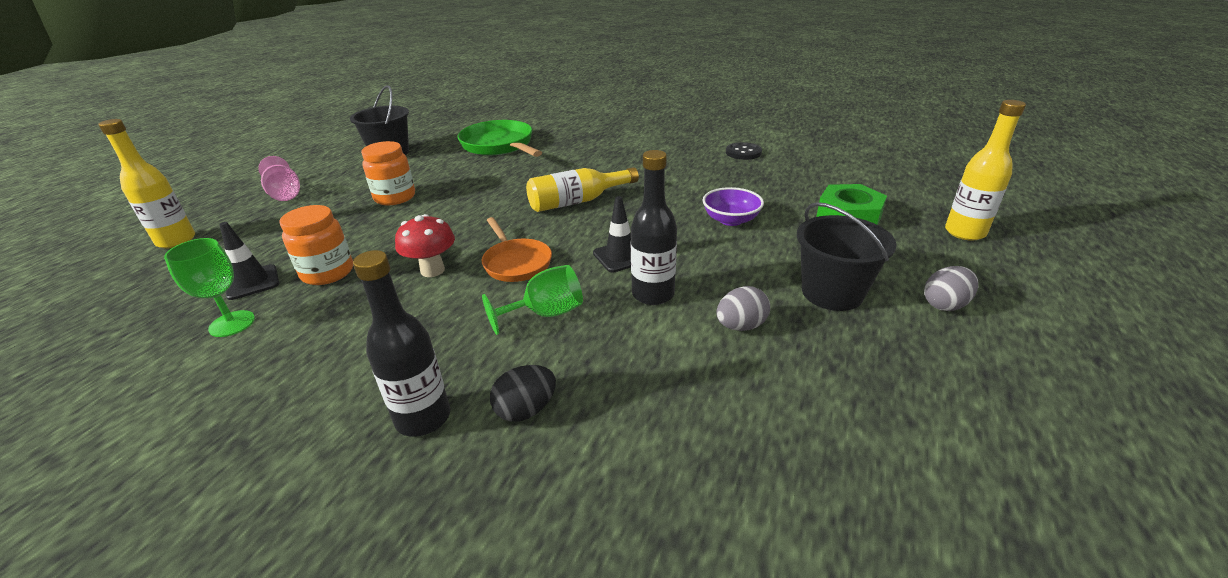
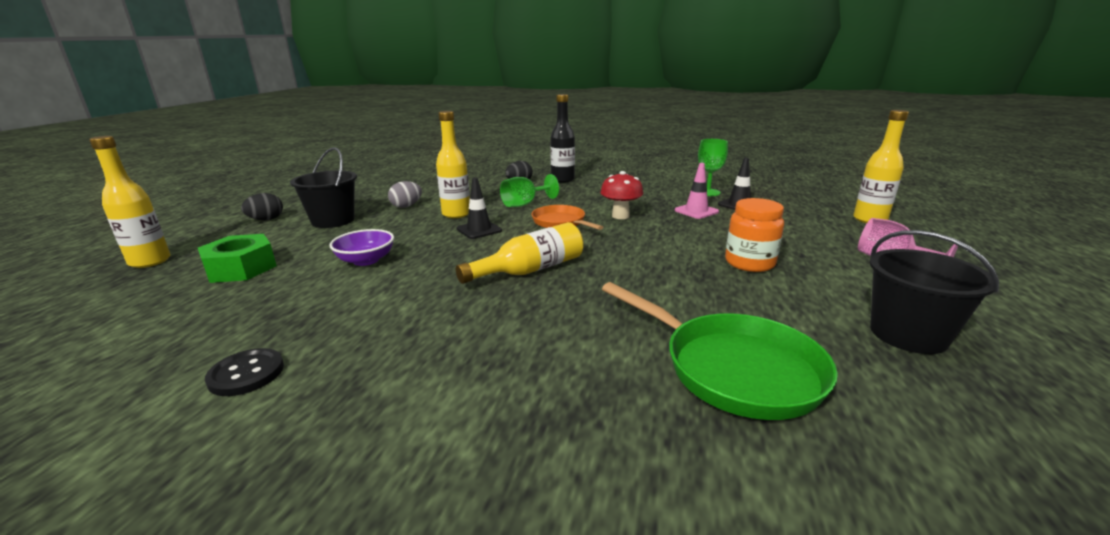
camera: 170 degrees right, 10 degrees down
orange jar [279,205,353,285] -> pink traffic cone [675,163,719,219]
black bottle [631,150,677,305] -> yellow bottle [436,111,470,218]
grey egg [924,266,978,311] -> black egg [241,193,283,220]

